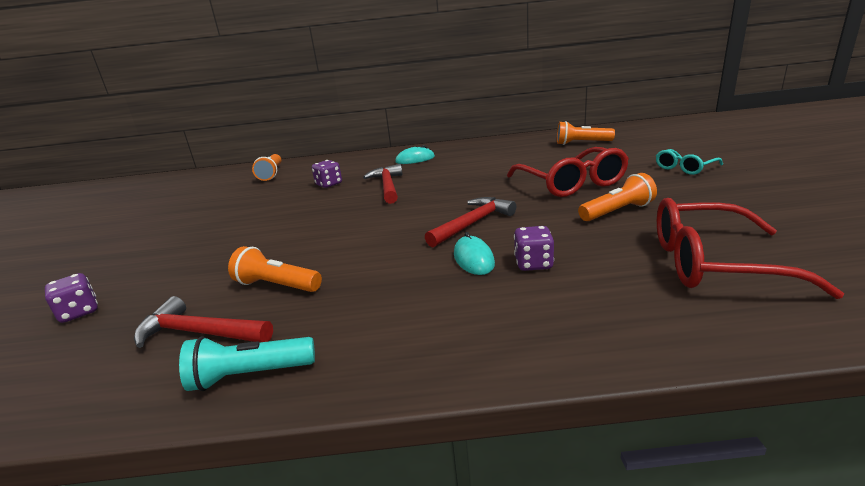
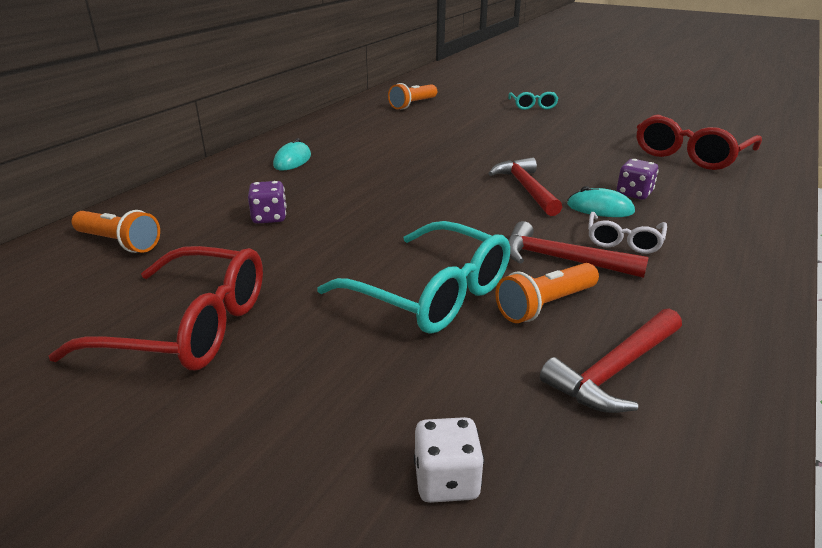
camera: 60 degrees left, 5 degrees up
purple dice [45,273,98,323] -> white dice [414,417,484,503]
turquoise flashlight [179,336,315,391] -> none
red hammer [363,164,402,204] -> red hammer moved to [508,221,649,278]
red glasses [507,147,629,197] -> red glasses moved to [49,246,263,370]
orange flashlight [578,173,657,221] -> none
none -> turquoise glasses [317,221,510,334]
none -> white glasses [588,212,667,254]

